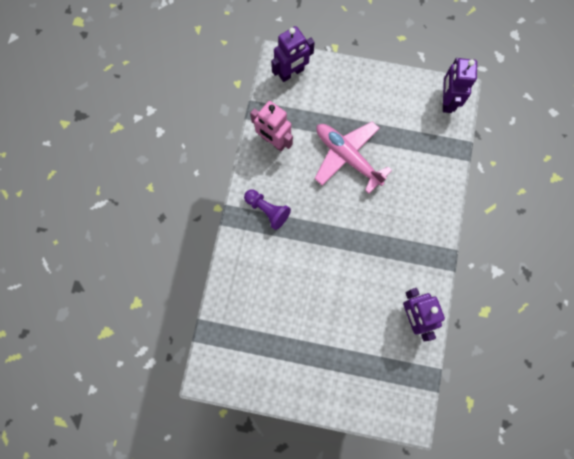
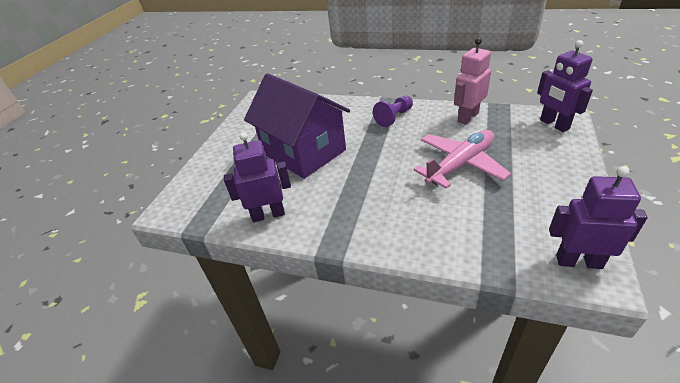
camera: 100 degrees right, 35 degrees down
none -> purple house [244,73,350,179]

